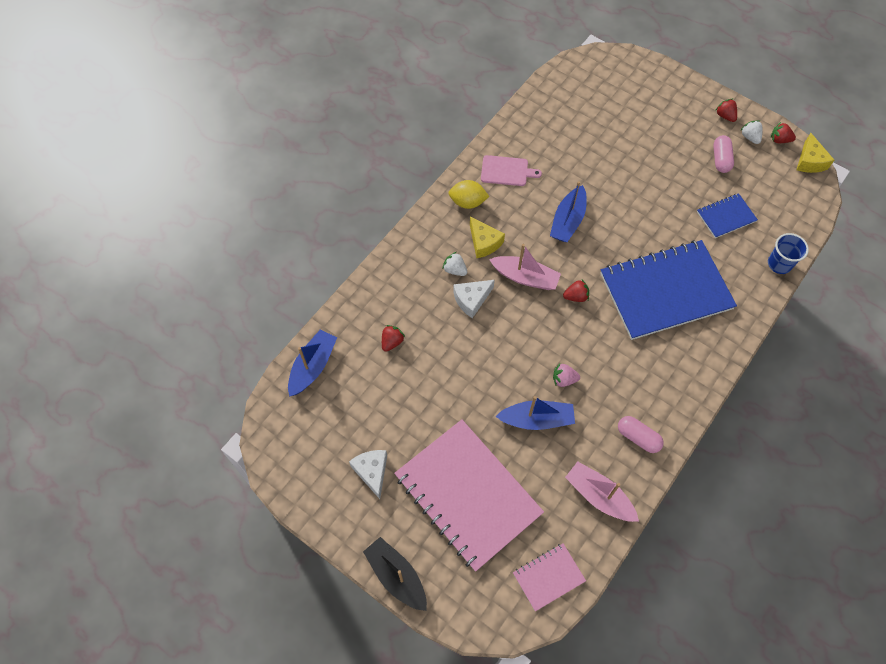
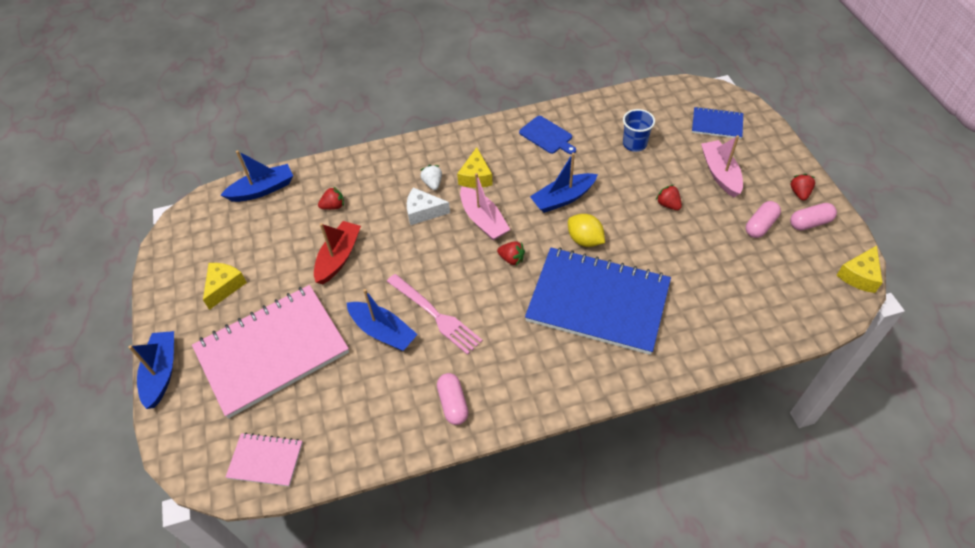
camera: 40 degrees right, 10 degrees down
white cheese [349,450,387,499] -> yellow cheese [203,263,247,310]
black boat [363,537,427,611] -> blue boat [128,331,174,409]
pink notebook [394,419,544,572] -> pink notebook turned 60 degrees clockwise [192,285,349,418]
yellow lemon [448,180,489,209] -> yellow lemon moved to [568,214,605,247]
pink cutting board [481,155,542,186] -> blue cutting board [519,116,576,154]
pink strawberry [553,364,580,387] -> pink fork [387,274,483,355]
pink boat [565,461,639,522] -> pink boat moved to [701,135,743,197]
blue notebook [697,193,758,238] -> blue notebook moved to [692,107,743,139]
white strawberry [740,120,763,144] -> pink capsule [790,203,837,230]
blue cup [768,233,809,274] -> blue cup moved to [623,109,655,152]
red strawberry [771,122,796,143] -> red strawberry moved to [656,185,682,210]
none -> red boat [314,221,361,284]

